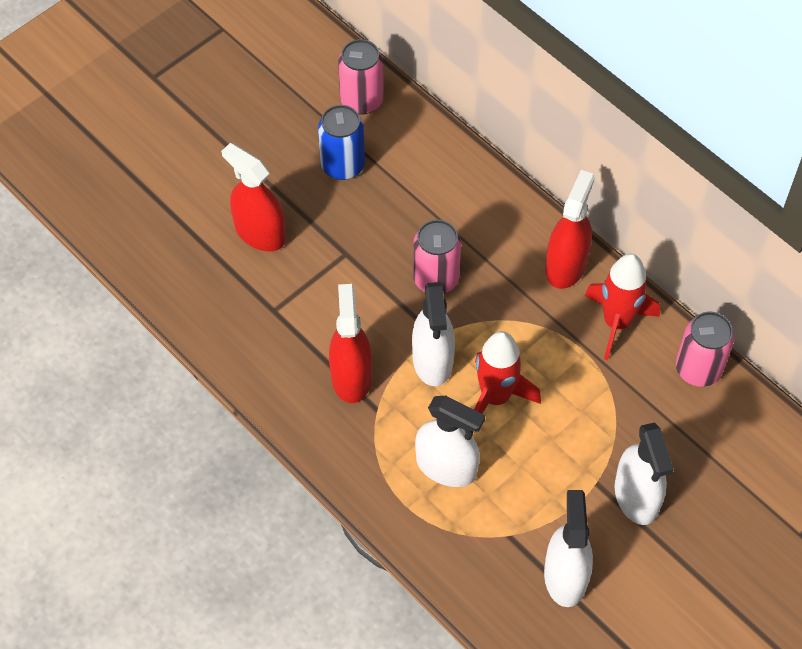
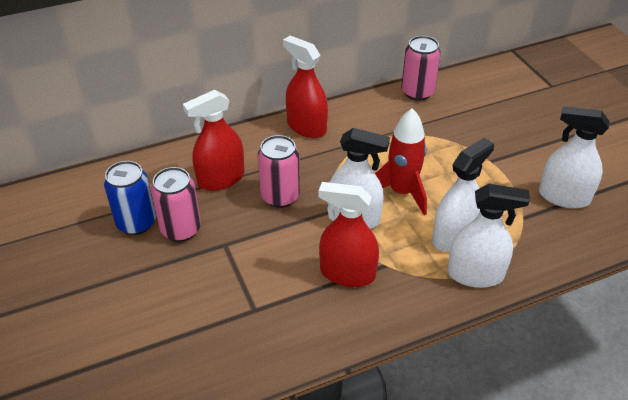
camera: 70 degrees left, 15 degrees down
red spray bottle [221,143,286,252] -> red spray bottle moved to [183,90,244,191]
pink can [338,39,383,115] -> pink can moved to [151,167,201,242]
red rocket [585,254,660,360] -> none
white spray bottle [615,422,674,525] -> white spray bottle moved to [447,184,530,288]

